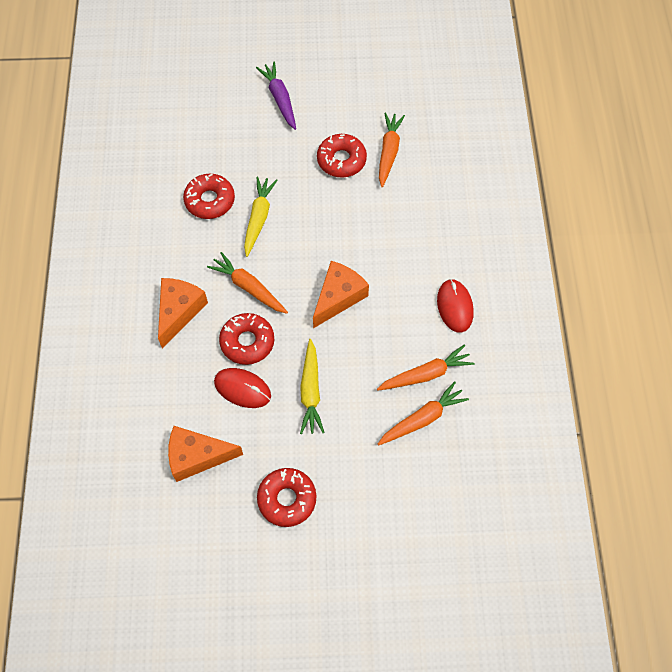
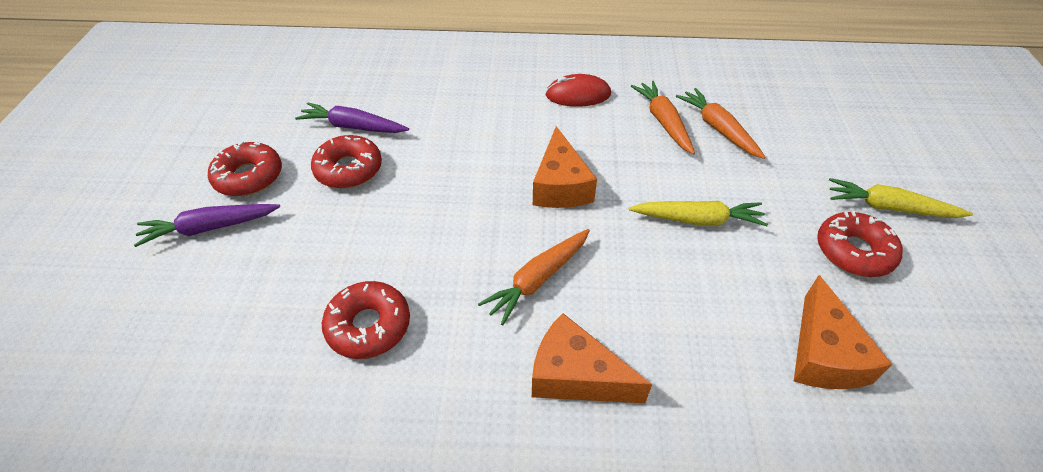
camera: 85 degrees left, 15 degrees down
red mouse [214,368,271,408] -> none
red donut [219,313,274,365] -> red donut moved to [208,141,282,196]
yellow carrot [244,176,277,257] -> yellow carrot moved to [829,178,973,218]
orange cheese [313,261,369,328] -> orange cheese turned 135 degrees counterclockwise [533,126,597,208]
orange carrot [379,112,405,187] -> purple carrot [295,102,409,133]

